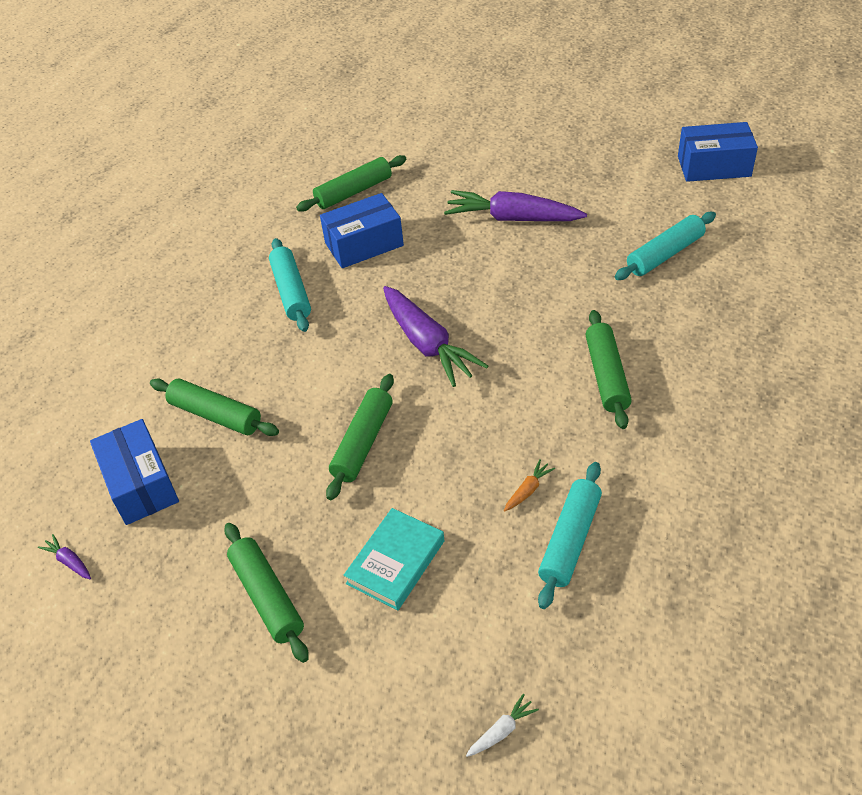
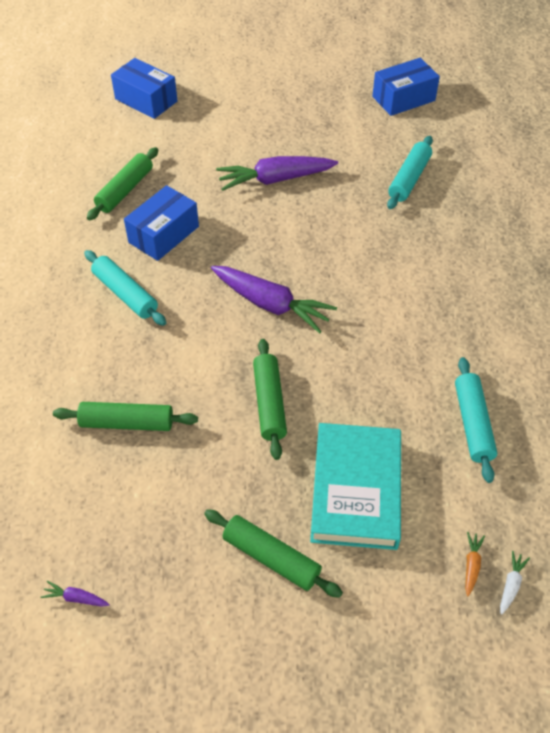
camera: 30 degrees left, 5 degrees up
blue box [90,419,179,525] -> blue box moved to [111,58,178,119]
turquoise book [344,508,444,610] -> turquoise book [310,423,401,550], size x1.60
orange carrot [504,459,555,511] -> orange carrot moved to [465,532,485,596]
green rolling pin [585,310,632,429] -> none

